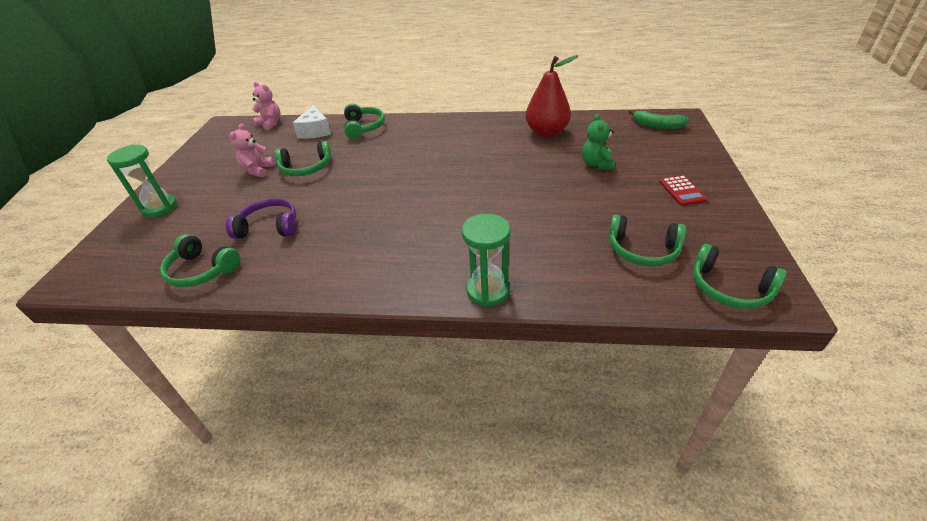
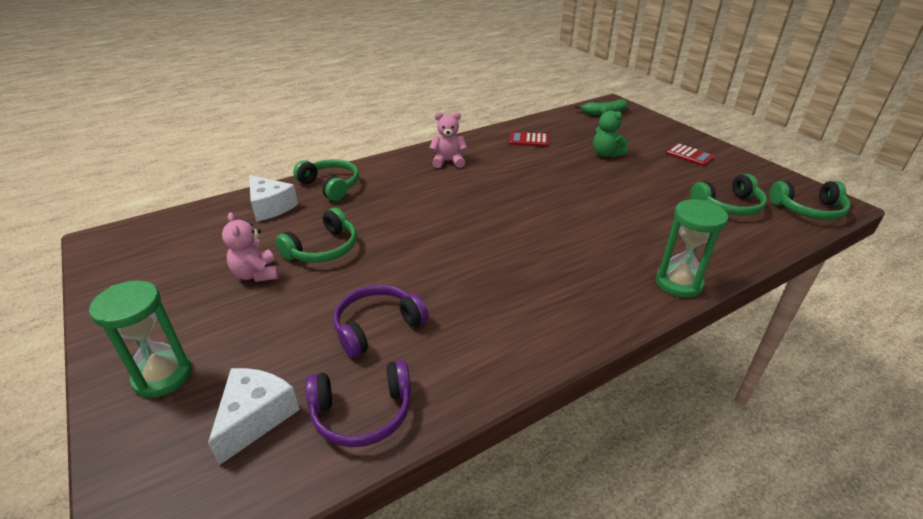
camera: 40 degrees left, 5 degrees down
green headphones [160,234,241,287] -> purple headphones [306,360,411,447]
pink teddy bear [252,82,281,130] -> pink teddy bear moved to [429,112,467,168]
red pear [526,55,578,137] -> red calculator [509,132,549,147]
none -> white cheese [208,368,300,465]

